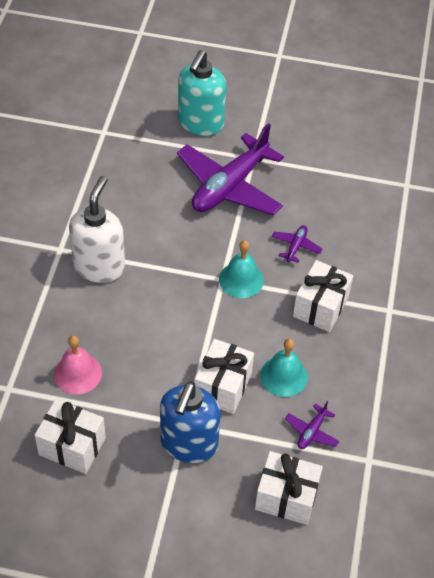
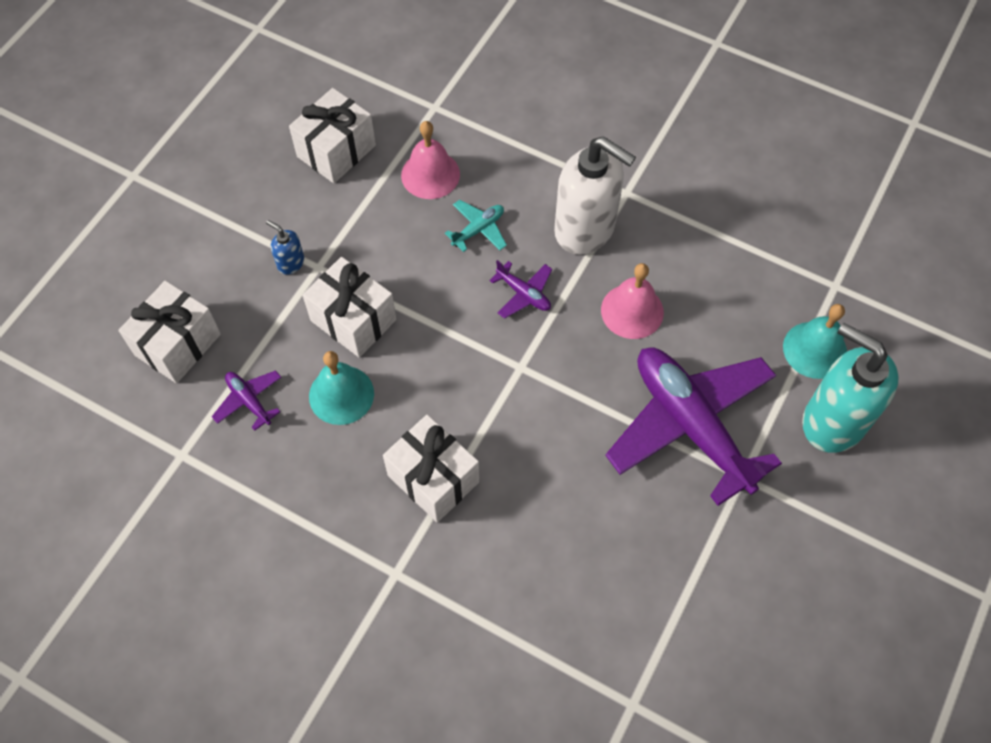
camera: 110 degrees right, 10 degrees up
blue soap dispenser [160,381,221,463] -> blue soap dispenser [266,220,304,275], size x0.43
turquoise bell [219,240,264,298] -> turquoise bell moved to [783,304,847,379]
purple plane [272,225,322,263] -> purple plane moved to [489,260,552,319]
none -> turquoise plane [445,200,507,252]
none -> pink bell [601,263,664,339]

